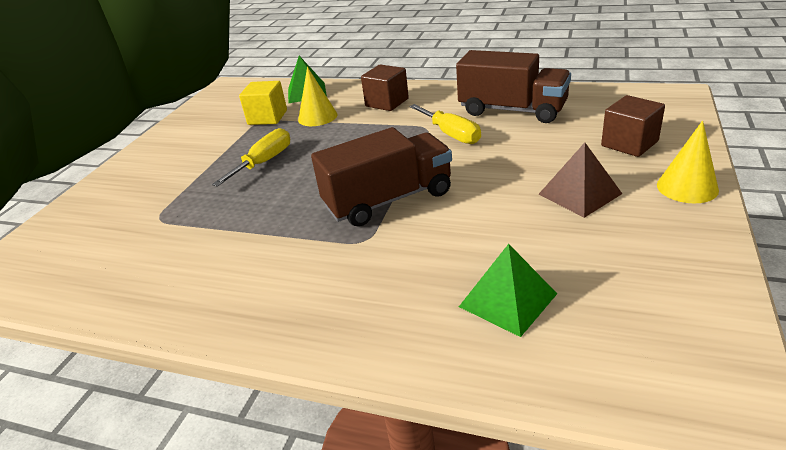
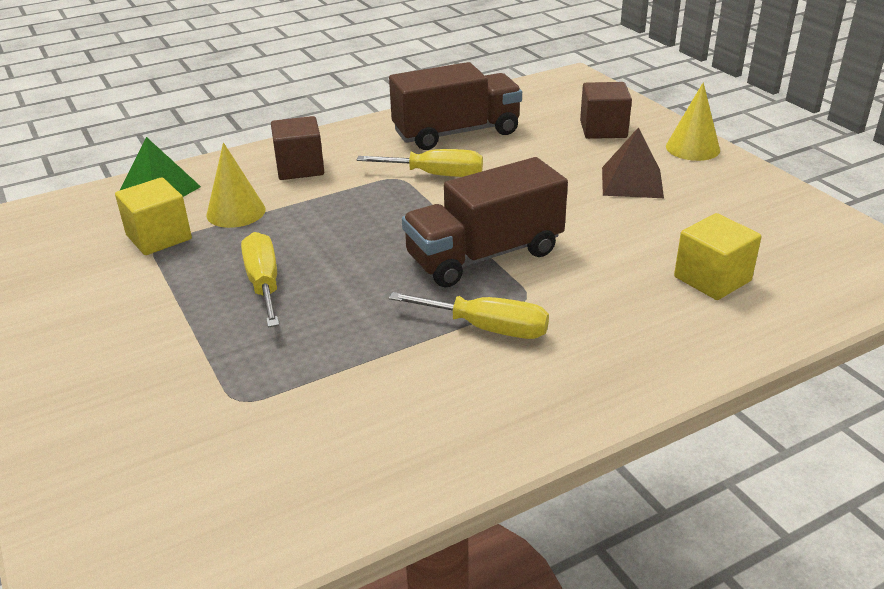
camera: 50 degrees left, 0 degrees up
brown truck [311,127,452,227] -> brown truck turned 135 degrees counterclockwise [402,157,568,288]
green pyramid [459,244,557,337] -> yellow cube [674,213,761,300]
none -> yellow screwdriver [389,292,549,339]

